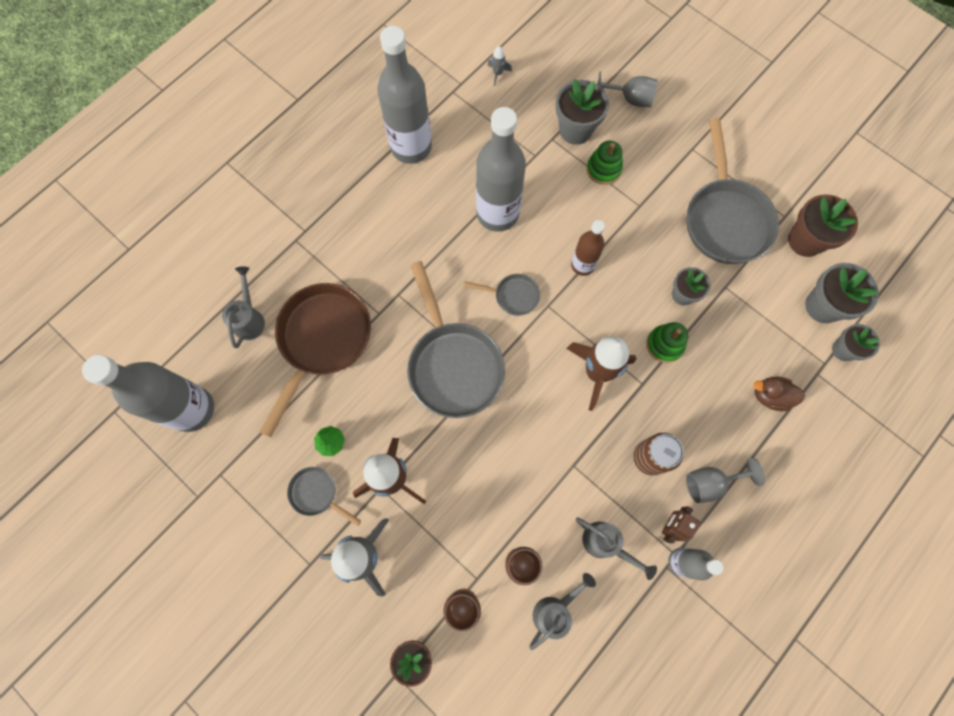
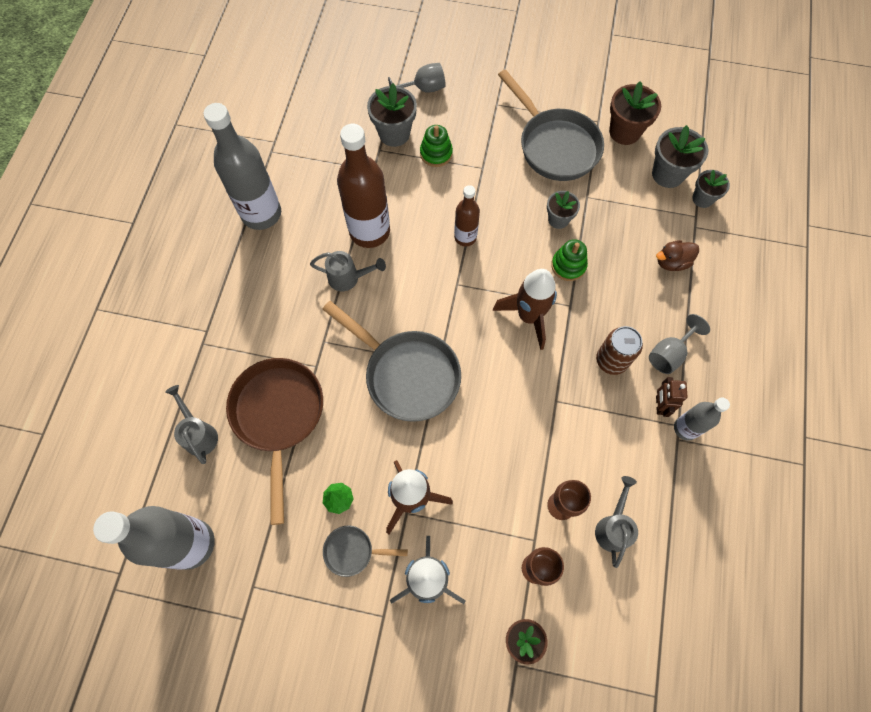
camera: 30 degrees left, 5 degrees down
grey pan [464,274,540,316] -> none
grey bottle [476,107,526,232] -> brown bottle [337,124,390,248]
grey rocket [487,46,512,86] -> none
grey watering can [576,517,657,580] -> grey watering can moved to [310,251,386,291]

